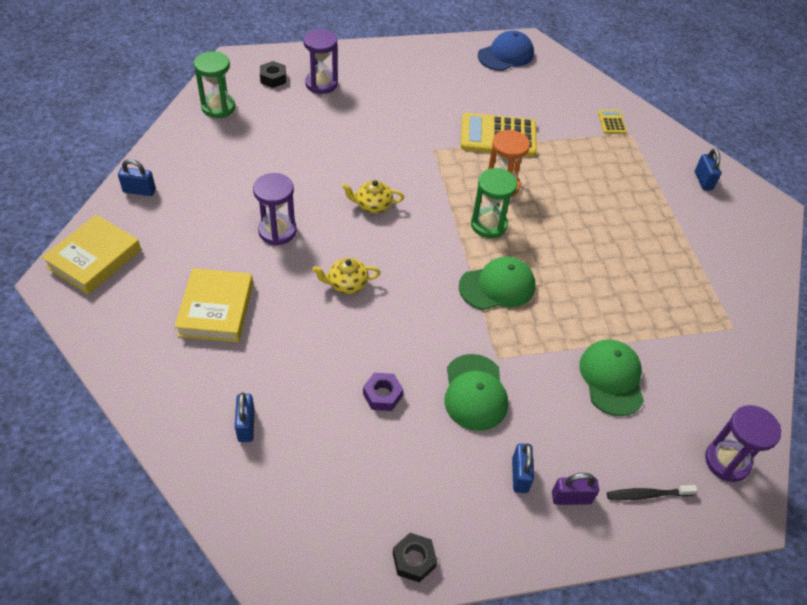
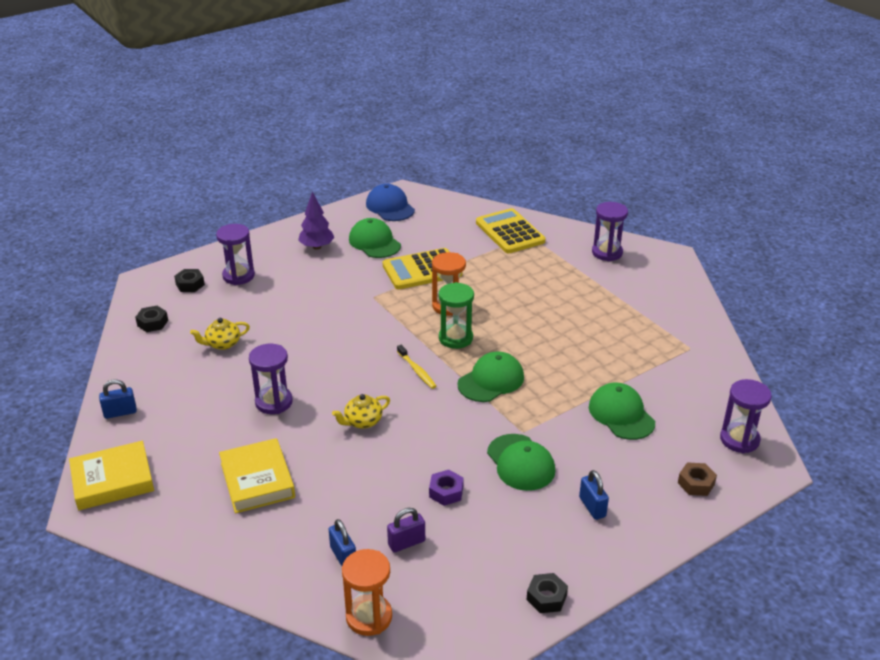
camera: 20 degrees left, 15 degrees down
yellow book [41,215,141,294] -> yellow book turned 60 degrees clockwise [69,441,154,510]
green hourglass [194,51,235,118] -> black nut [135,306,168,332]
yellow teapot [342,180,404,213] -> yellow teapot moved to [190,318,250,350]
blue cap [478,31,534,71] -> blue cap turned 60 degrees counterclockwise [366,184,415,221]
purple padlock [552,473,599,505] -> purple padlock moved to [387,508,425,553]
yellow calculator [598,110,627,134] -> yellow calculator [476,208,545,253], size x2.14
black toothbrush [607,485,698,500] -> brown nut [678,462,717,496]
blue padlock [695,149,721,191] -> purple hourglass [592,202,628,261]
none -> purple tree [298,192,334,250]
none -> orange hourglass [342,549,392,636]
none -> green cap [349,218,401,258]
none -> yellow toothbrush [397,345,436,389]

